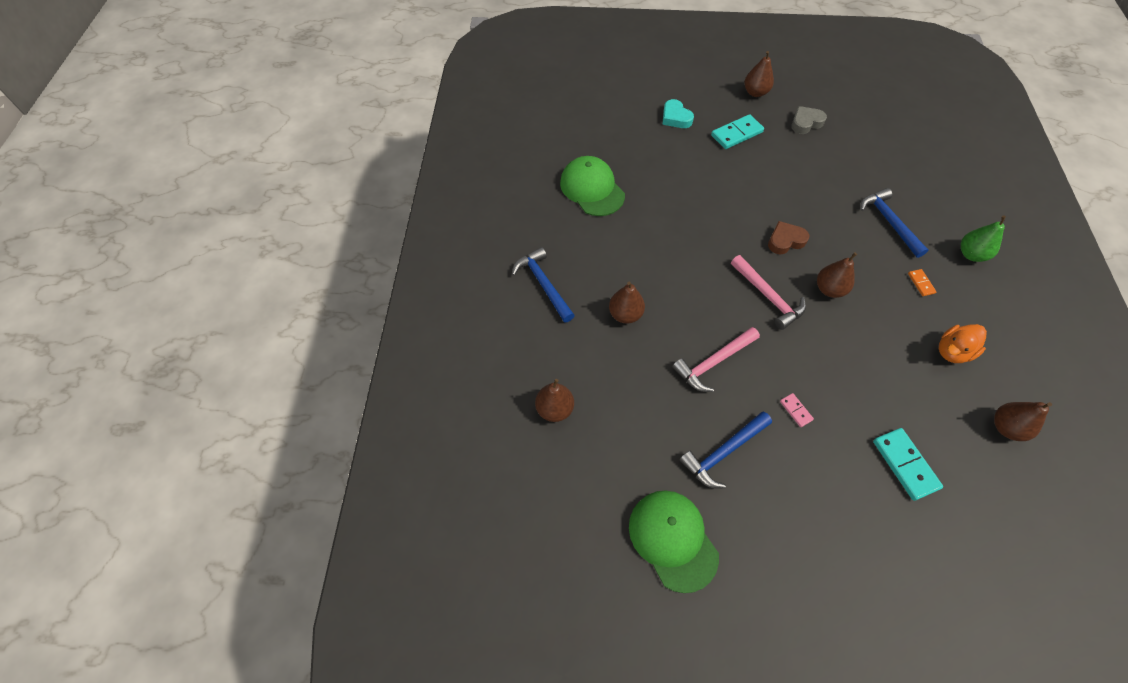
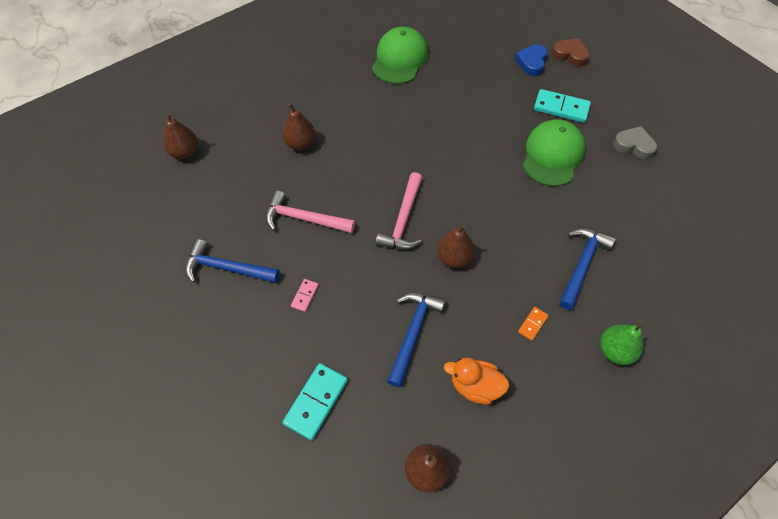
camera: 50 degrees right, 0 degrees up
blue hammer [512,247,575,322] -> blue hammer moved to [387,292,446,388]
green cap [629,490,719,593] -> green cap moved to [523,119,586,186]
turquoise heart [662,99,694,128] -> blue heart [515,44,548,76]
brown pear [744,51,774,97] -> none
brown heart [768,221,809,254] -> brown heart moved to [552,38,590,67]

